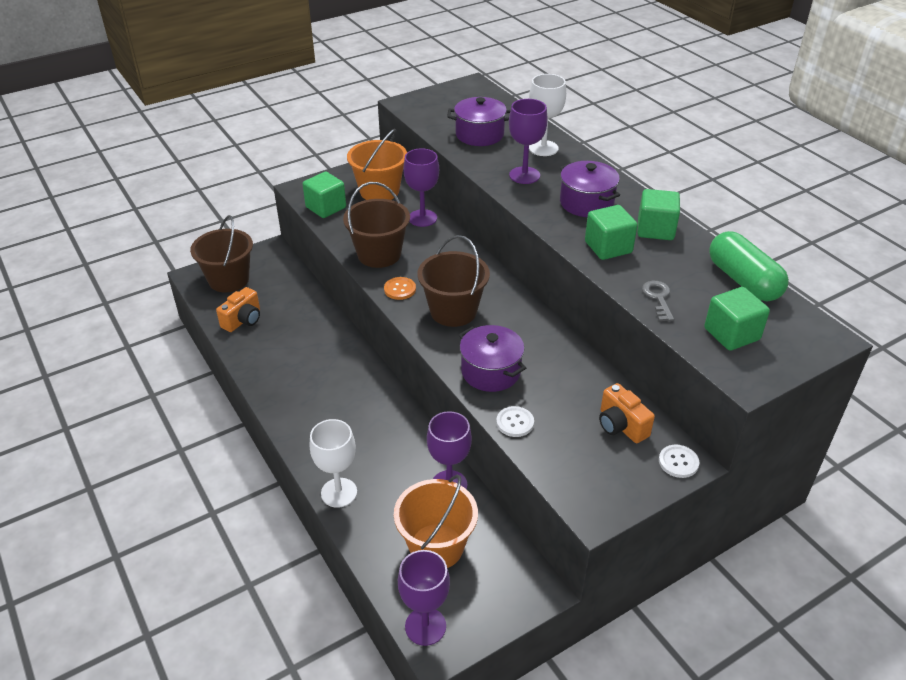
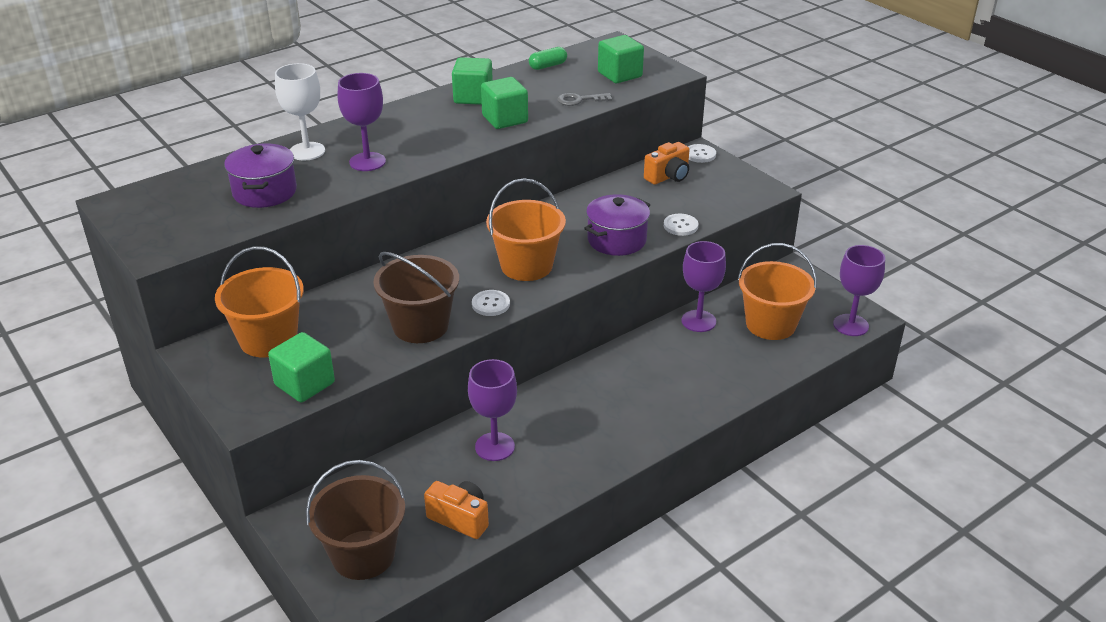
camera: 95 degrees left, 5 degrees down
white goblet [309,419,357,508] -> none
orange button [384,277,416,300] -> white button [472,290,510,316]
purple goblet [403,148,439,227] -> purple goblet moved to [468,359,517,461]
brown bucket [418,235,490,327] -> orange bucket [486,178,566,281]
purple pot [560,161,620,217] -> none
green capsule [709,231,789,302] -> green capsule [529,47,567,70], size x0.52

